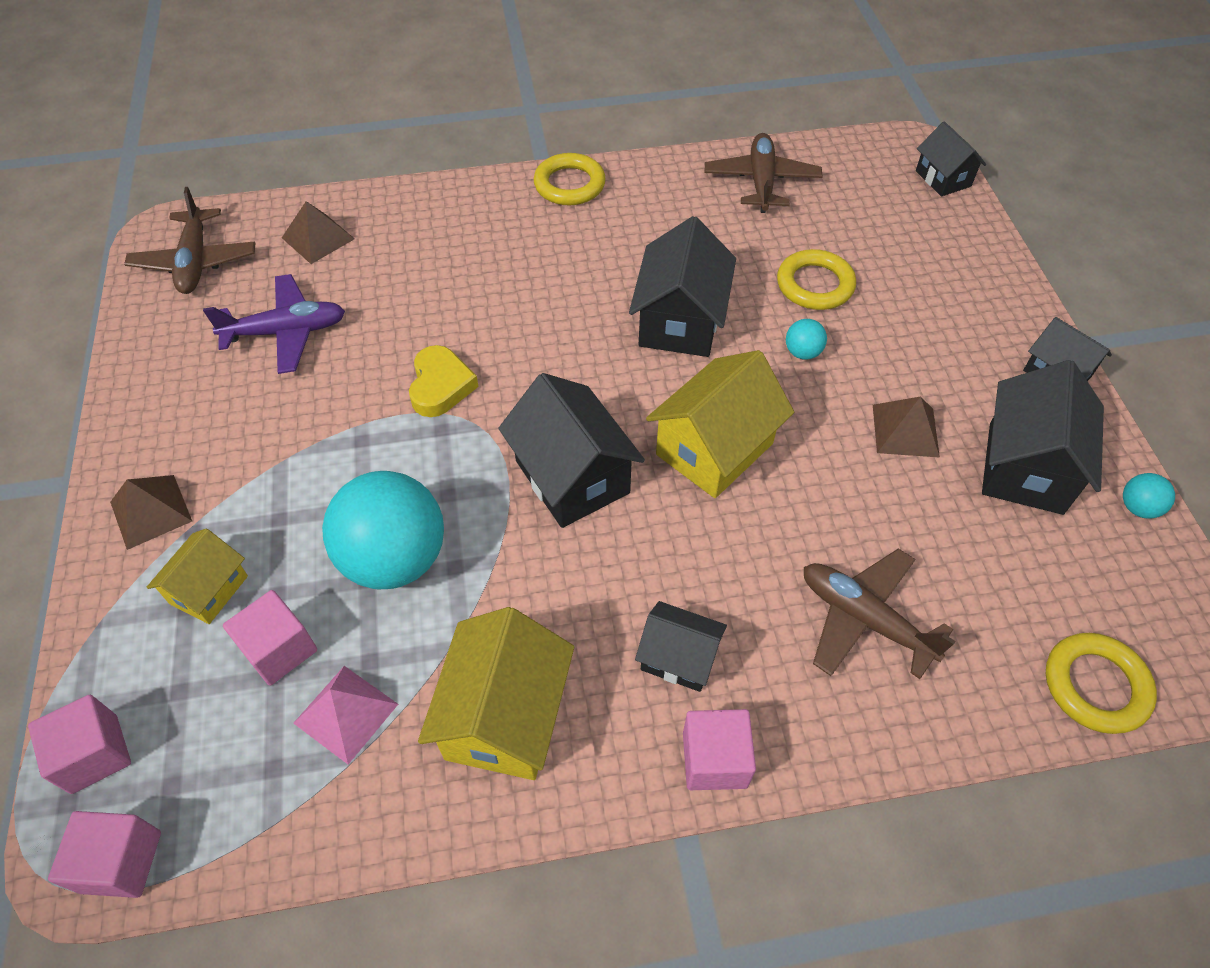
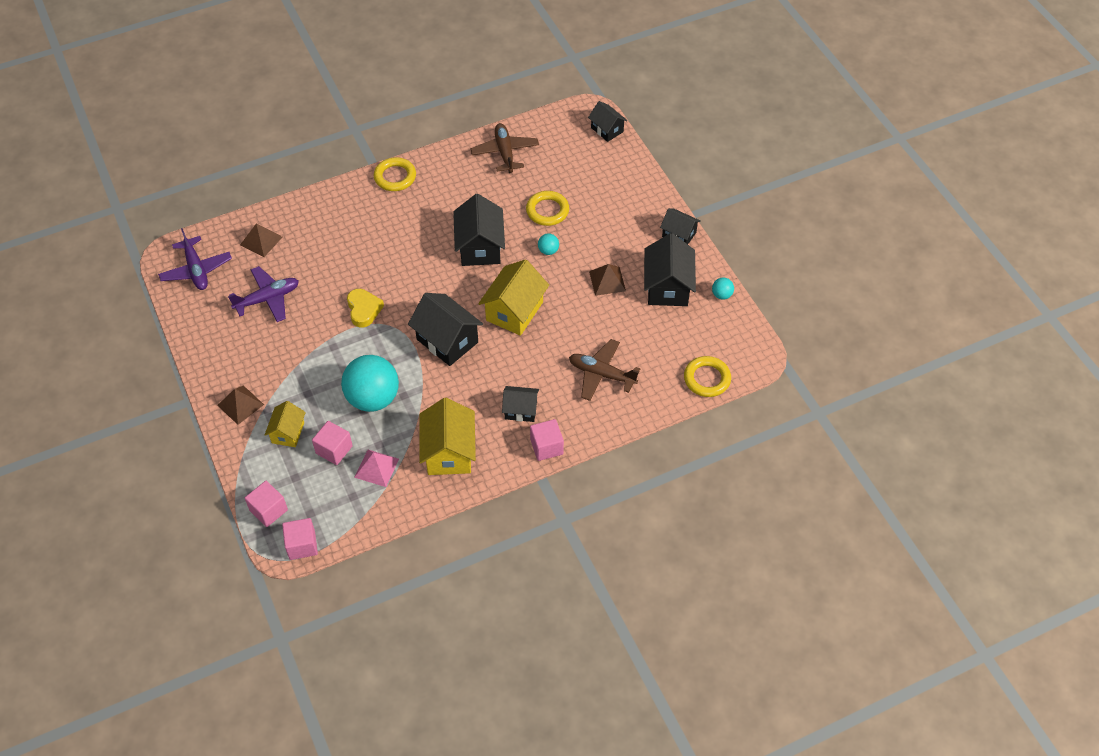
camera: 15 degrees left, 0 degrees up
brown plane [124,187,256,294] -> purple plane [158,228,232,290]

